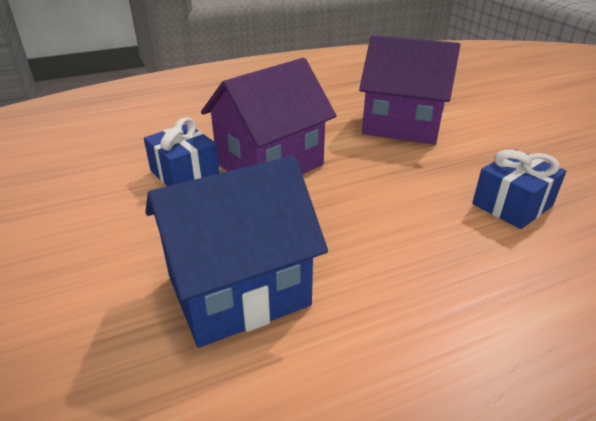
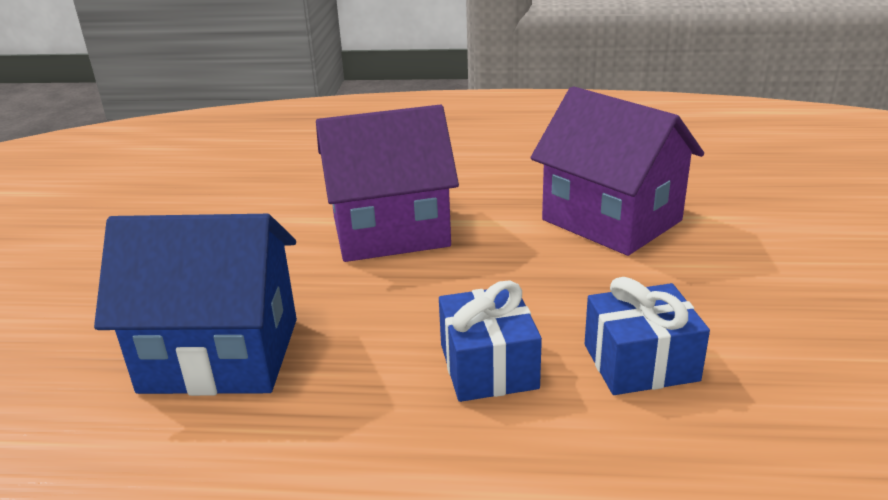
camera: 30 degrees right, 5 degrees down
blue gift [144,117,220,186] -> blue gift moved to [439,280,542,402]

